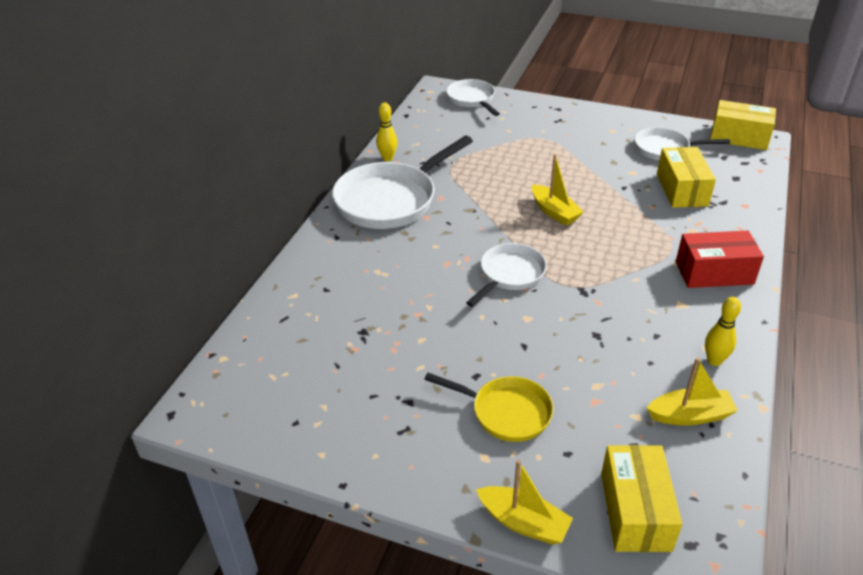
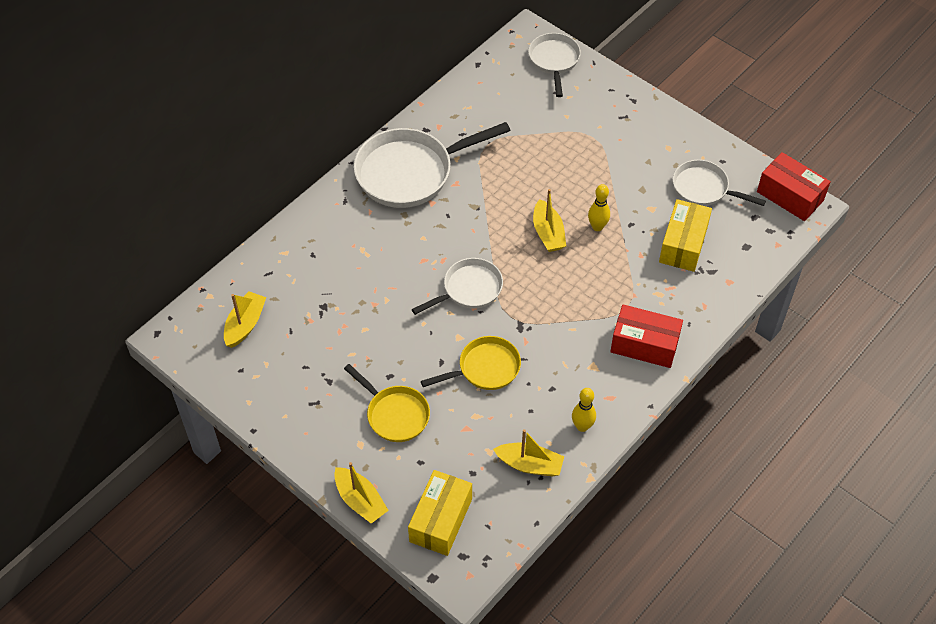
camera: 20 degrees right, 15 degrees up
yellow bowling pin [376,103,397,161] -> yellow bowling pin moved to [588,184,610,231]
yellow box [710,100,776,150] -> red box [757,152,831,221]
none -> yellow boat [224,291,266,348]
none -> yellow pan [421,336,521,390]

